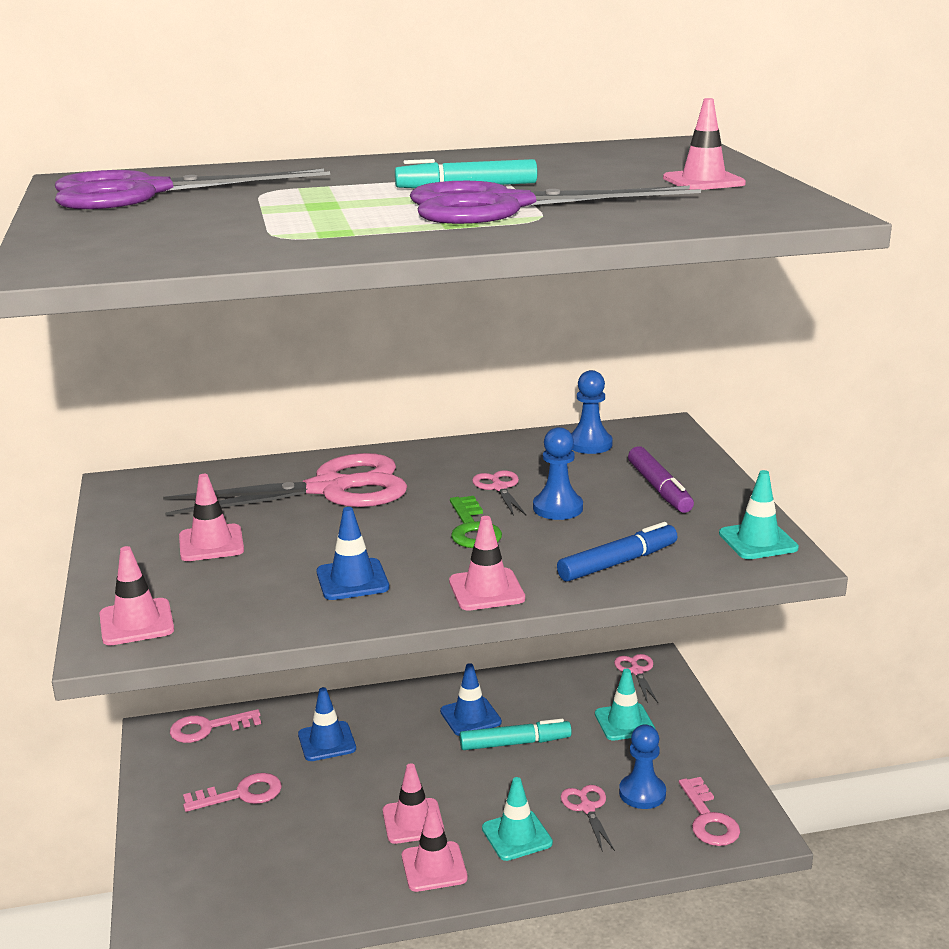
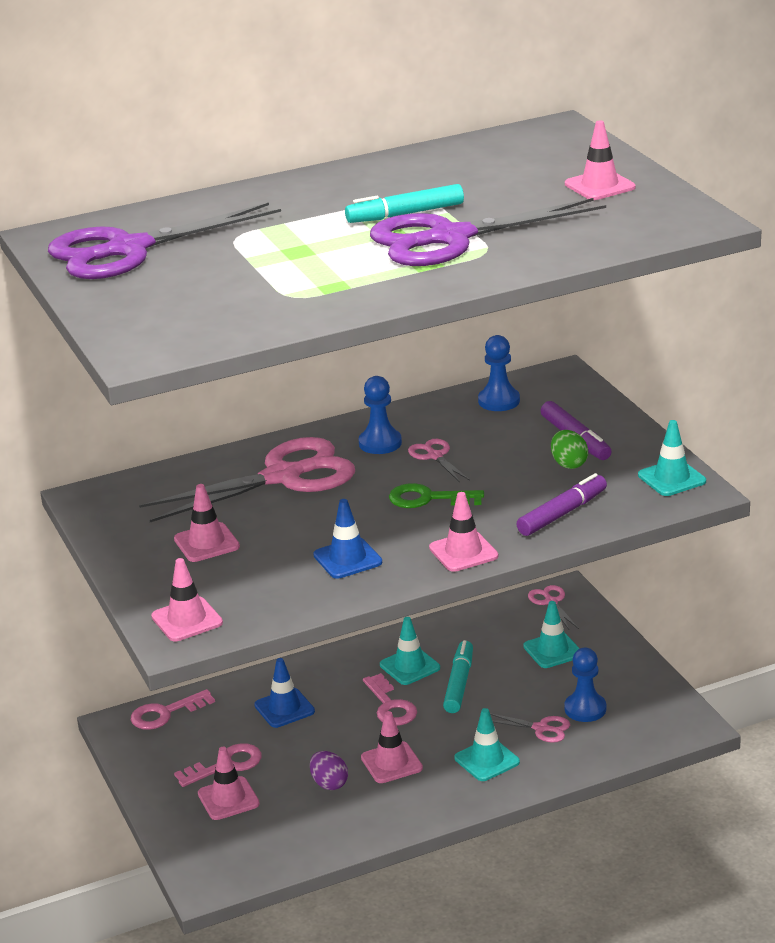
camera: 10 degrees left, 5 degrees up
pink traffic cone [402,807,468,892] -> pink traffic cone moved to [198,747,260,820]
blue traffic cone [440,663,502,736] -> turquoise traffic cone [380,617,440,685]
green key [450,496,502,548] -> green key turned 120 degrees clockwise [389,483,484,508]
turquoise marker [460,719,572,750] -> turquoise marker turned 60 degrees counterclockwise [443,640,473,713]
blue pawn [533,427,583,520] -> blue pawn moved to [359,376,402,454]
blue marker [557,522,677,582] -> purple marker [517,473,607,536]
pink scissors [561,785,615,852] -> pink scissors turned 135 degrees clockwise [490,713,570,743]
pink key [679,777,740,846] -> pink key moved to [363,673,417,726]
none -> purple egg [310,751,348,790]
none -> green egg [551,430,588,469]

